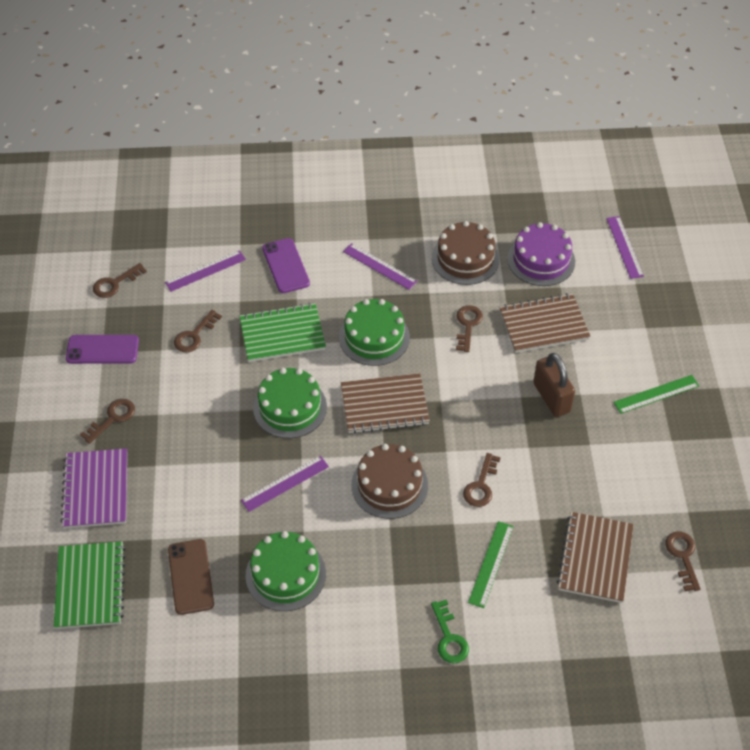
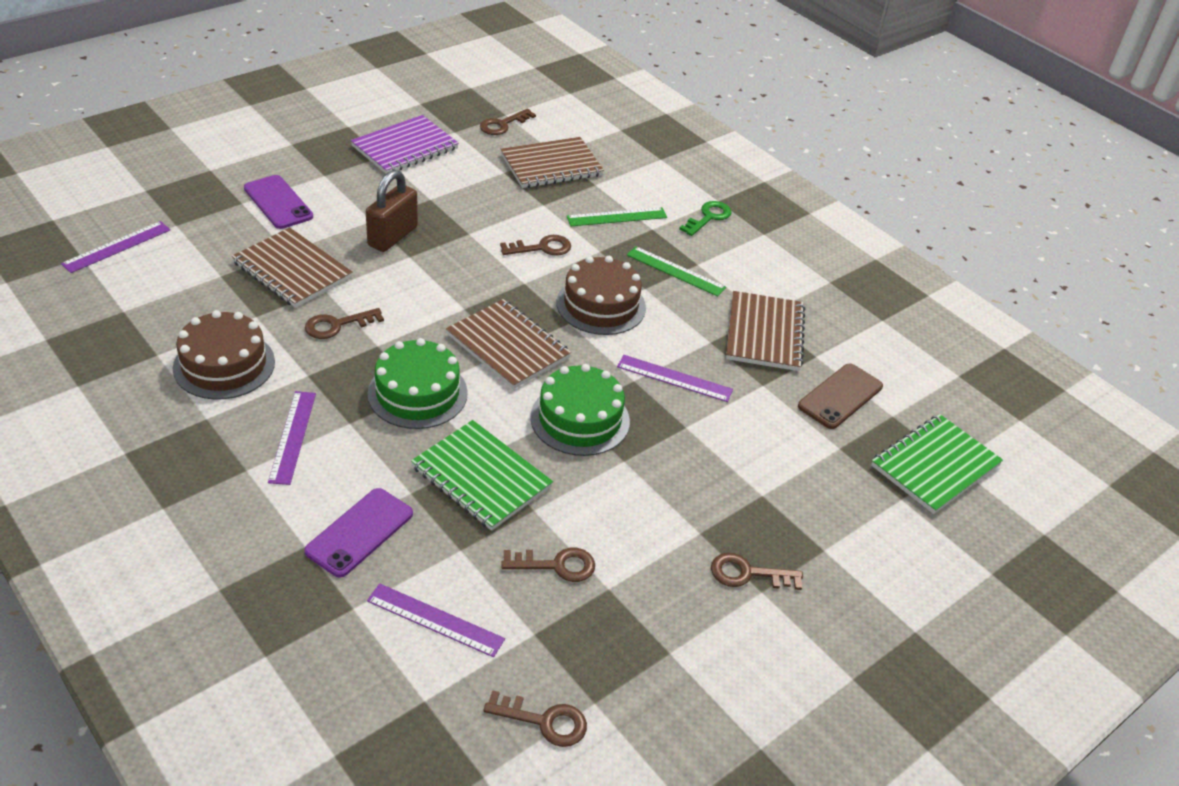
camera: 130 degrees left, 10 degrees down
purple notebook [60,448,127,529] -> purple notebook moved to [351,115,459,174]
purple phone [66,335,139,364] -> purple phone moved to [244,175,313,229]
green cake [245,531,326,611] -> brown notebook [726,291,805,371]
purple cake [507,222,575,286] -> none
green ruler [613,375,699,414] -> green ruler moved to [627,246,726,297]

